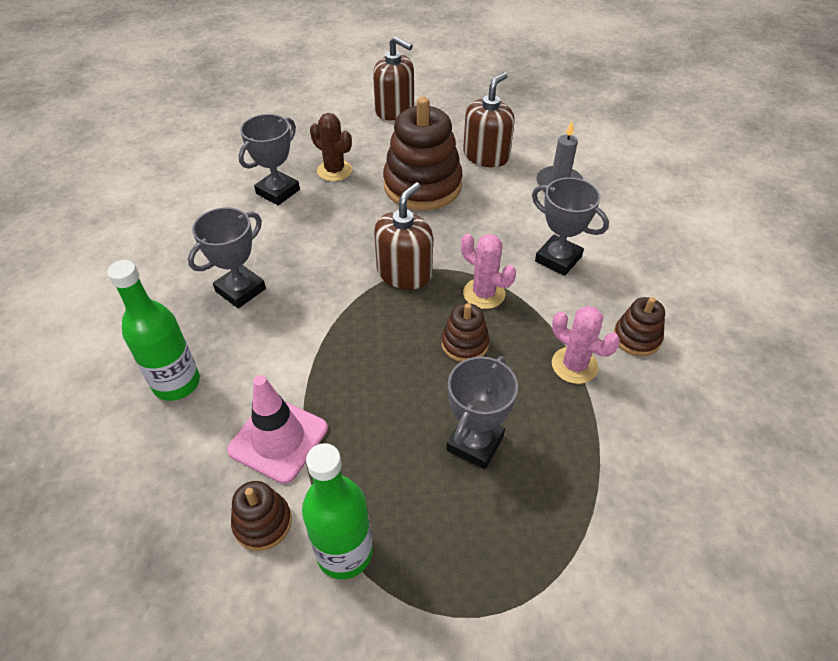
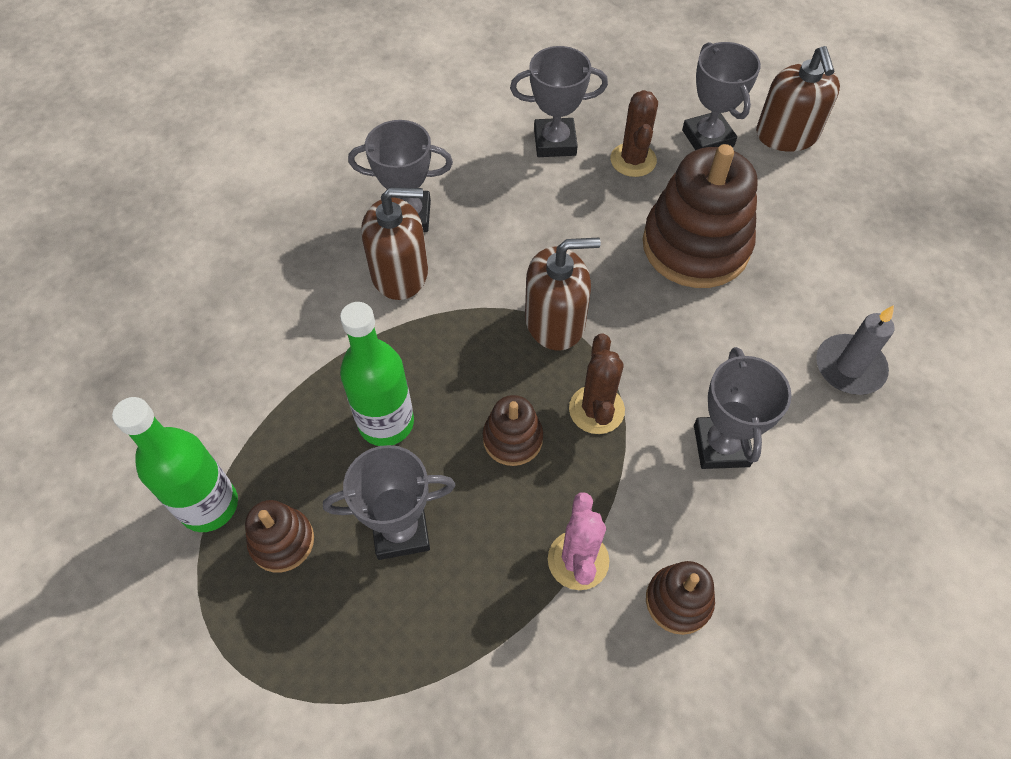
camera: 50 degrees right, 10 degrees up
green bottle [107,260,200,401] -> green bottle moved to [340,302,414,446]
pink traffic cone [227,375,328,484] -> none
brown stacking toy [231,481,292,551] -> brown stacking toy moved to [245,500,314,572]
pink cactus [461,234,516,309] -> brown cactus [569,334,625,434]
brown soap dispenser [463,72,515,167] -> brown soap dispenser moved to [361,187,428,300]
none -> grey trophy [682,42,761,150]

